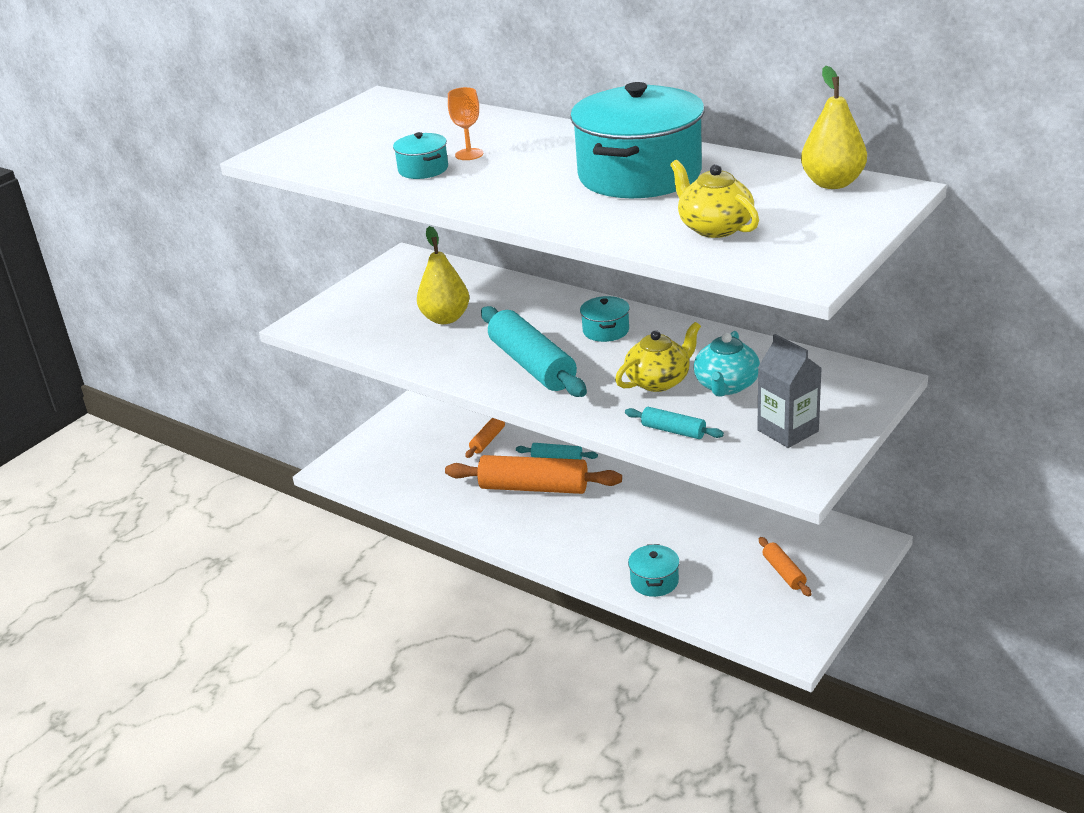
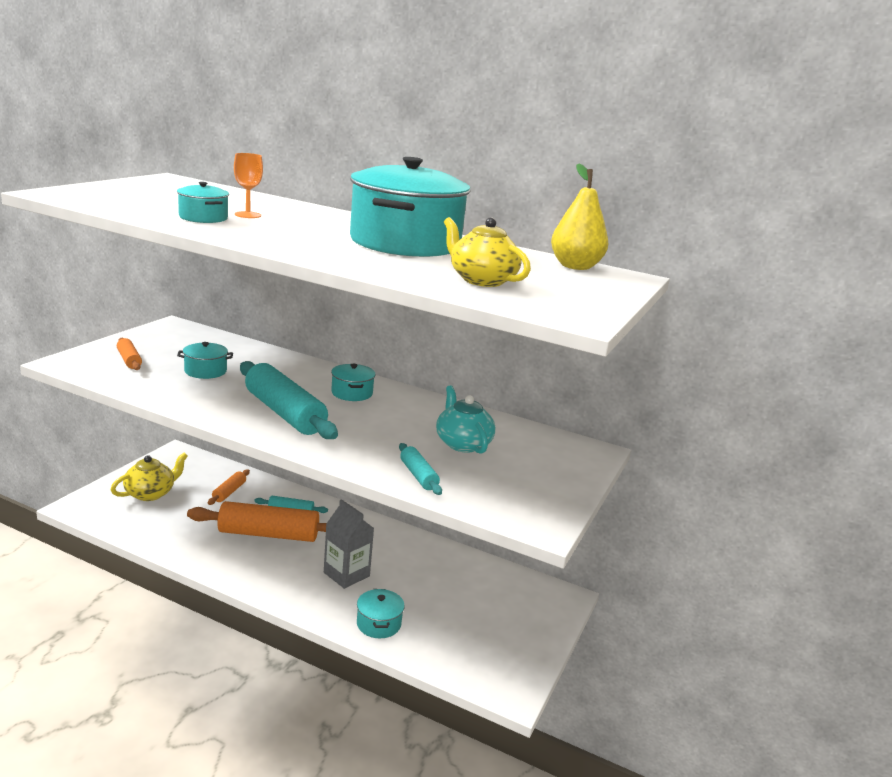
camera: 15 degrees left, 10 degrees down
yellow pear [417,226,469,324] -> turquoise pot [177,342,233,379]
yellow teapot [615,322,701,392] -> yellow teapot moved to [110,453,188,501]
turquoise rolling pin [625,407,724,439] -> turquoise rolling pin turned 45 degrees clockwise [399,443,442,495]
turquoise teapot [694,331,760,397] -> turquoise teapot turned 150 degrees clockwise [436,386,496,454]
grey carton [757,334,822,448] -> grey carton moved to [324,499,374,589]
orange rolling pin [759,537,812,596] -> orange rolling pin moved to [117,338,142,370]

